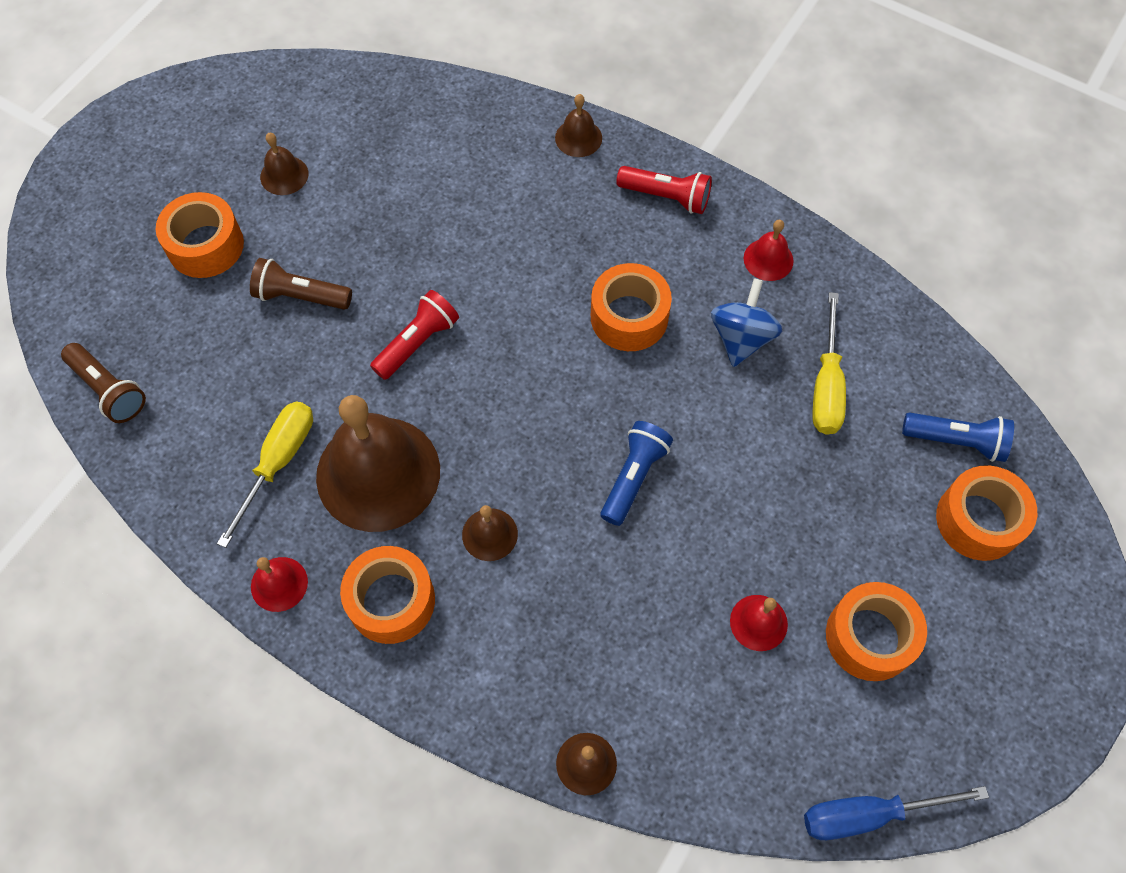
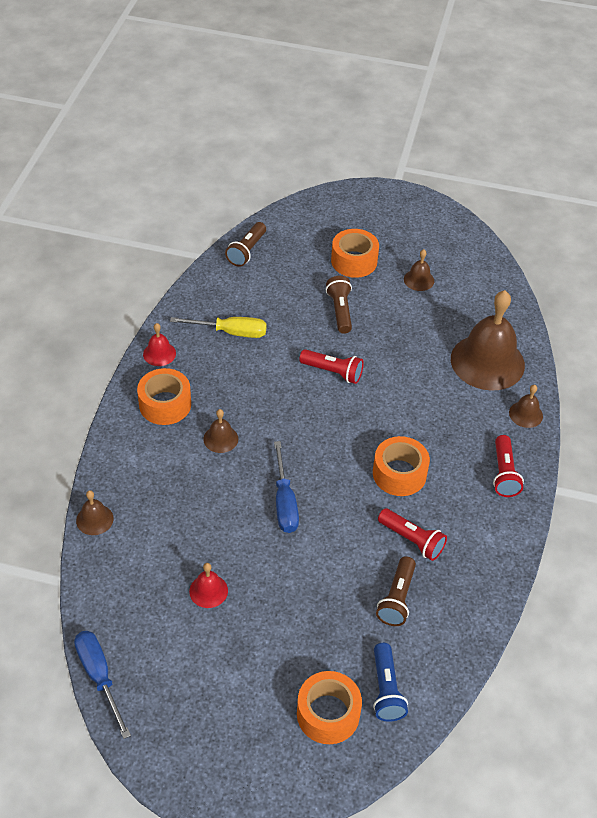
camera: 70 degrees right, 15 degrees down
brown bell [316,395,440,532] -> brown bell moved to [451,290,525,391]
blue flashlight [600,421,673,526] -> blue screwdriver [274,441,299,533]
blue spinning top [711,278,782,367] -> red flashlight [378,508,447,561]
red bell [744,220,794,281] -> none
yellow screwdriver [813,292,846,435] -> brown flashlight [376,556,416,626]
orange tape [826,582,927,681] -> none

